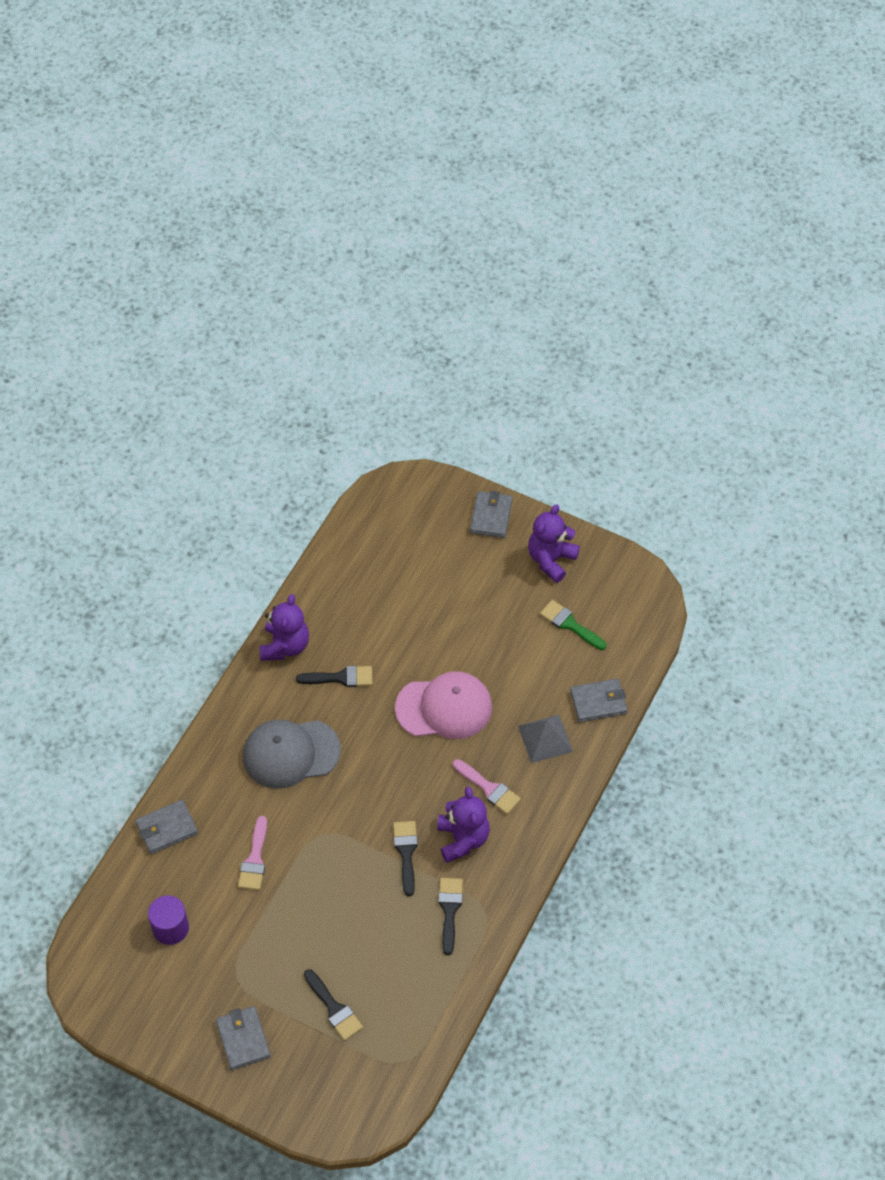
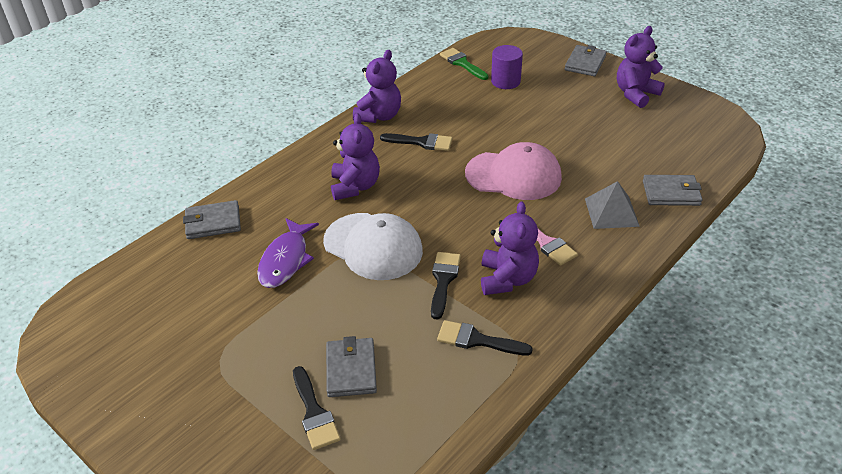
camera: 15 degrees right, 15 degrees down
purple cylinder [148,895,189,945] -> purple cylinder moved to [491,45,523,89]
grey wallet [216,1006,271,1070] -> grey wallet moved to [326,336,377,397]
pink brush [238,816,267,890] -> purple fish [257,218,319,288]
grey cap [243,719,341,789] -> purple teddy bear [331,113,380,200]
black brush [438,878,463,955] -> black brush turned 90 degrees counterclockwise [437,320,533,356]
green brush [540,600,607,650] -> green brush moved to [440,48,489,80]
none -> white cap [323,213,423,280]

